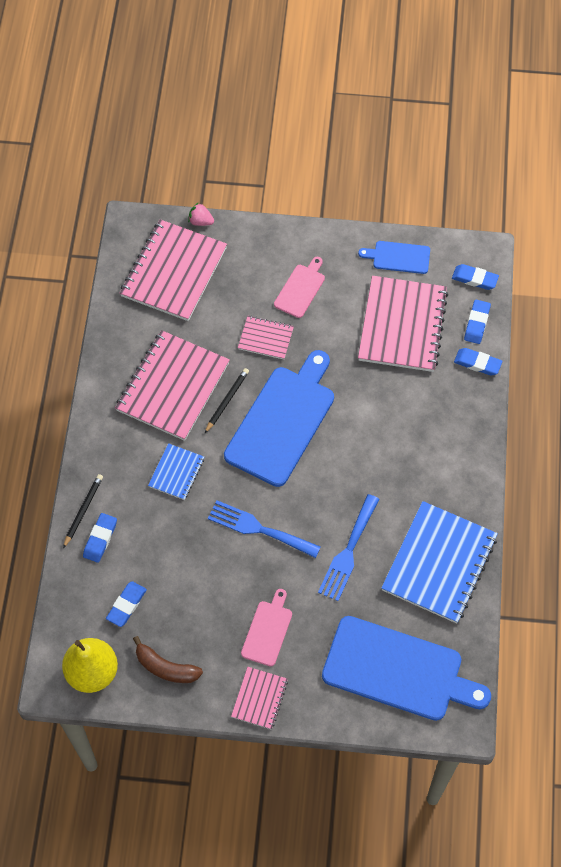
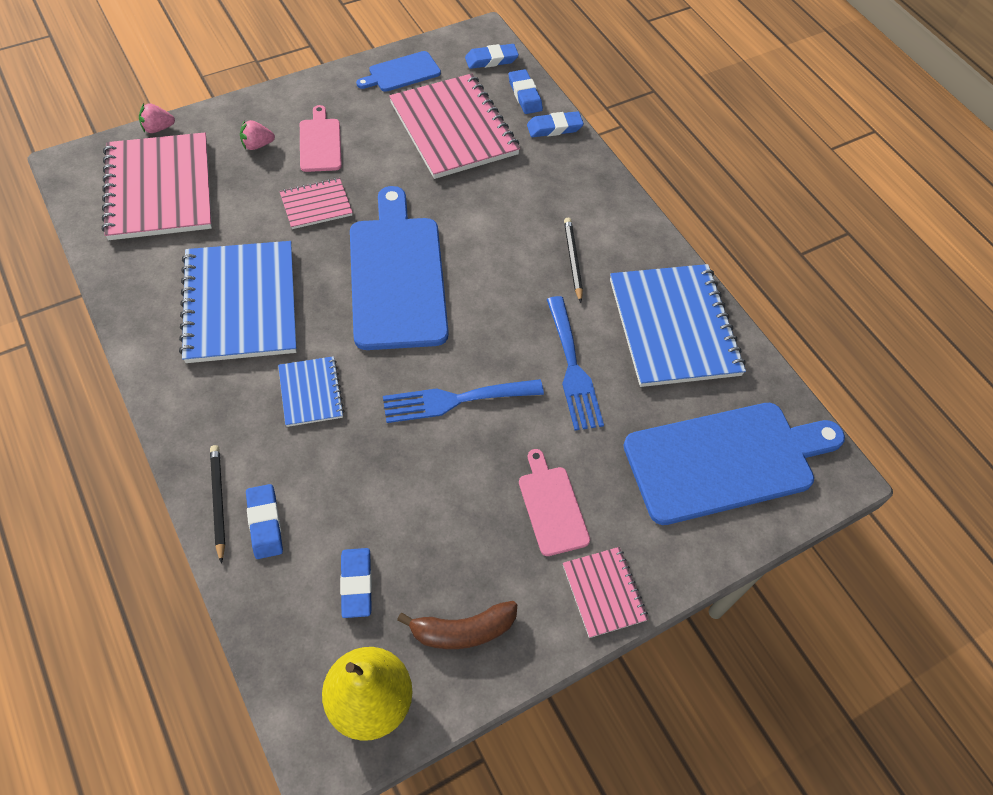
camera: 40 degrees left, 5 degrees down
pink notebook [115,330,230,441] -> blue notebook [179,241,297,363]
black pencil [205,368,249,433] -> black pencil moved to [564,218,583,303]
none -> pink strawberry [240,120,275,150]

